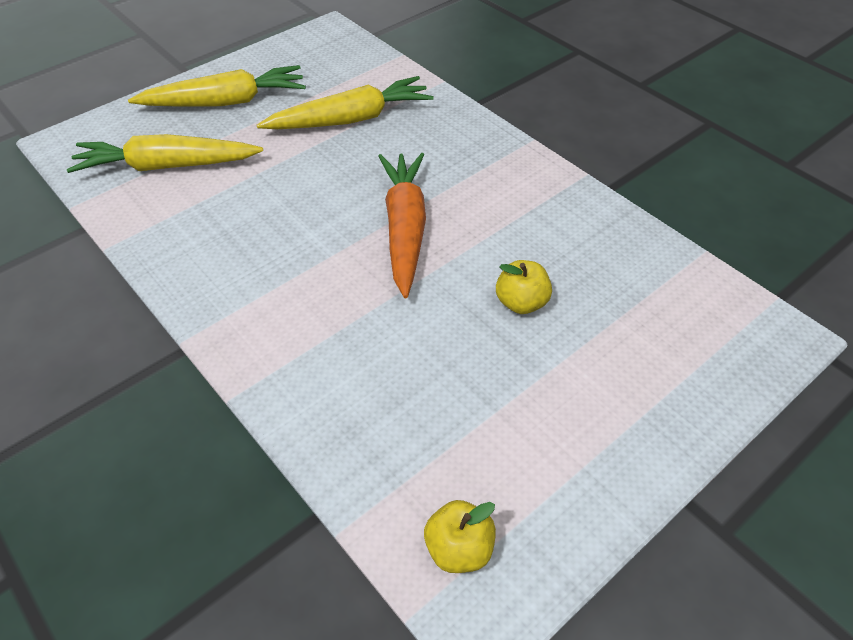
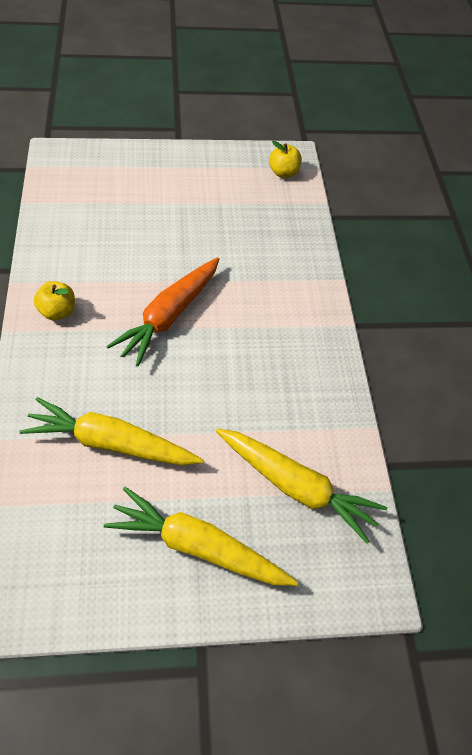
camera: 150 degrees left, 5 degrees up
yellow apple [496,260,552,314] -> yellow apple moved to [34,281,75,320]

